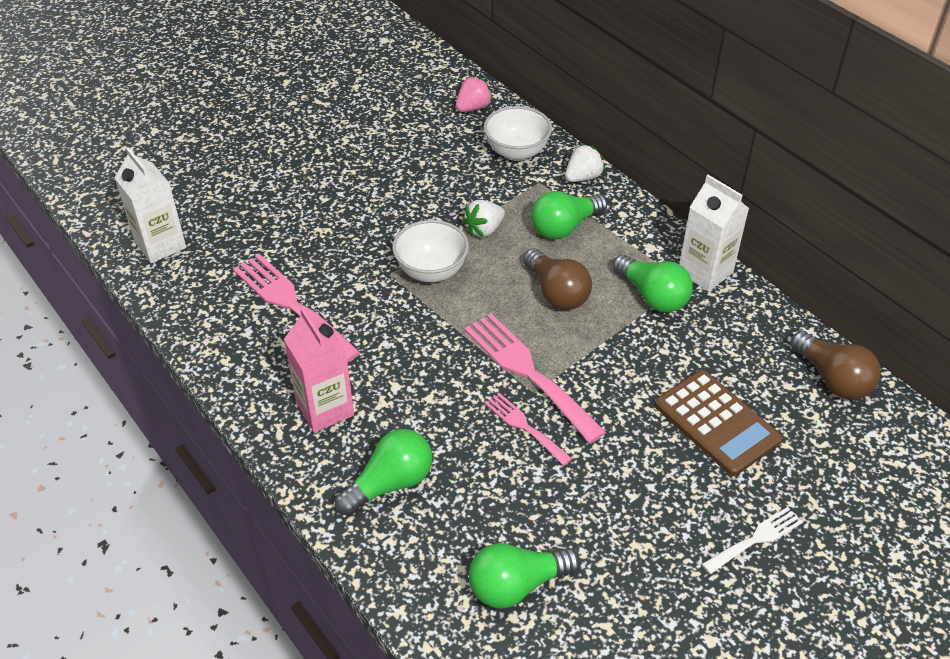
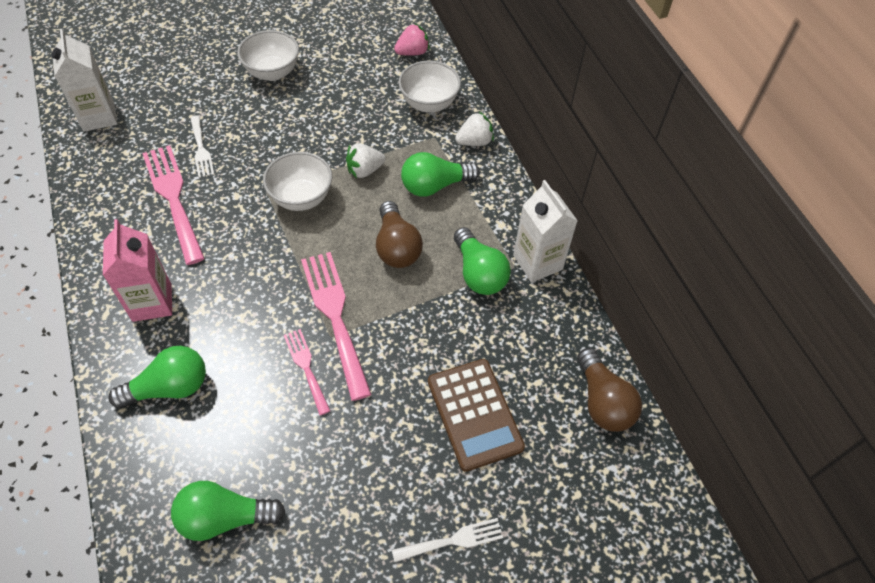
camera: 15 degrees right, 10 degrees up
none -> white fork [190,115,214,178]
none -> white bowl [237,30,299,81]

